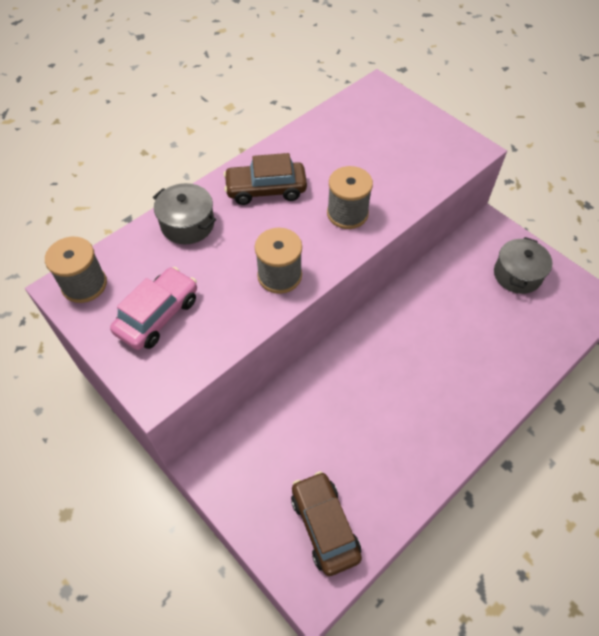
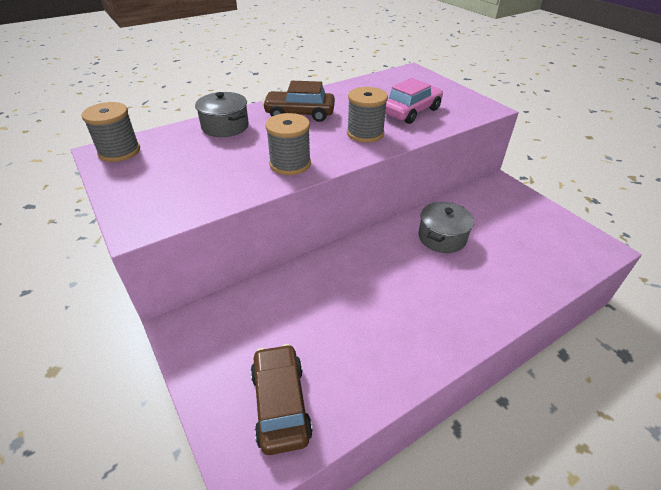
camera: 10 degrees right, 15 degrees down
pink car [110,267,197,350] -> pink car moved to [385,78,443,124]
grey pot [494,237,553,294] -> grey pot moved to [418,202,474,253]

